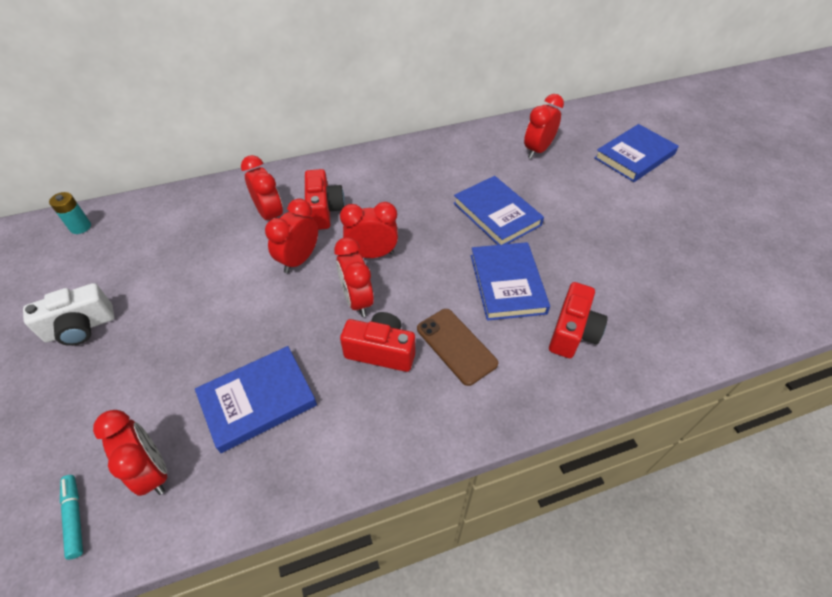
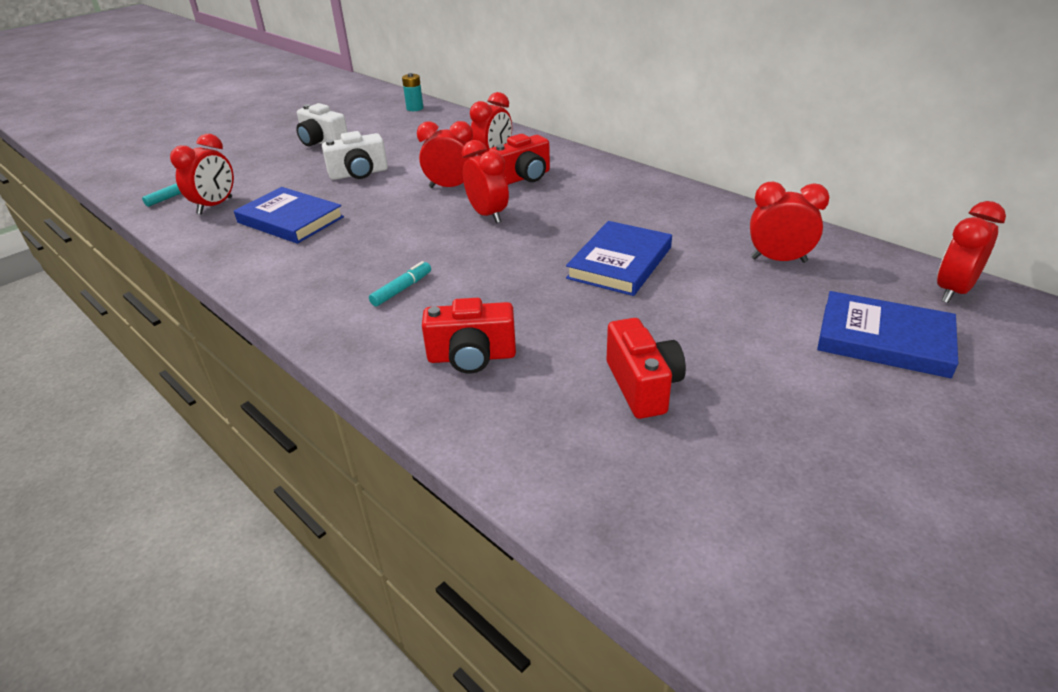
camera: 65 degrees right, 15 degrees down
red clock [334,237,374,317] -> red clock moved to [937,201,1006,303]
red camera [340,312,415,372] -> red camera moved to [607,318,686,419]
brown phone [417,309,498,386] -> turquoise marker [369,261,431,306]
blue book [471,242,550,321] -> none
none -> white camera [322,131,388,180]

